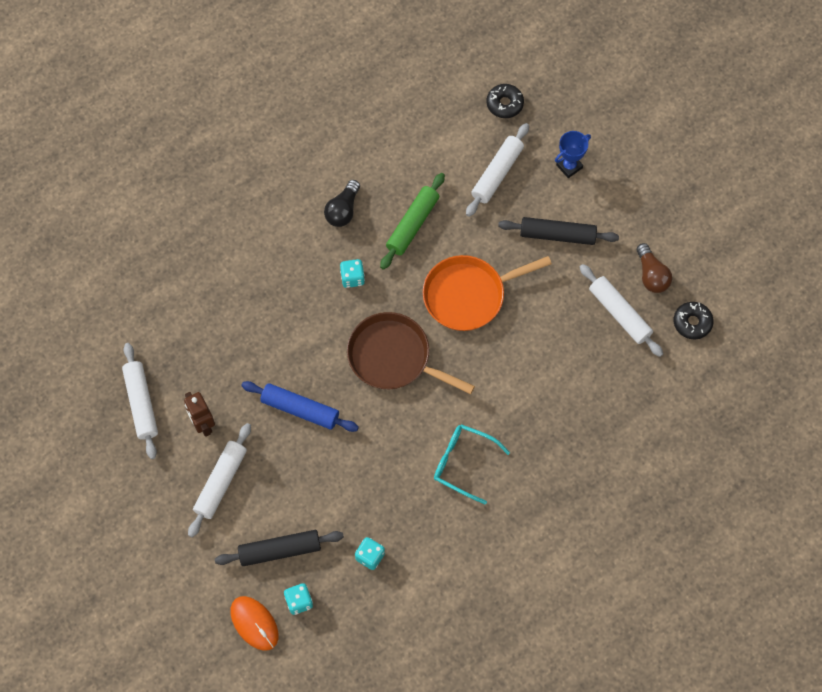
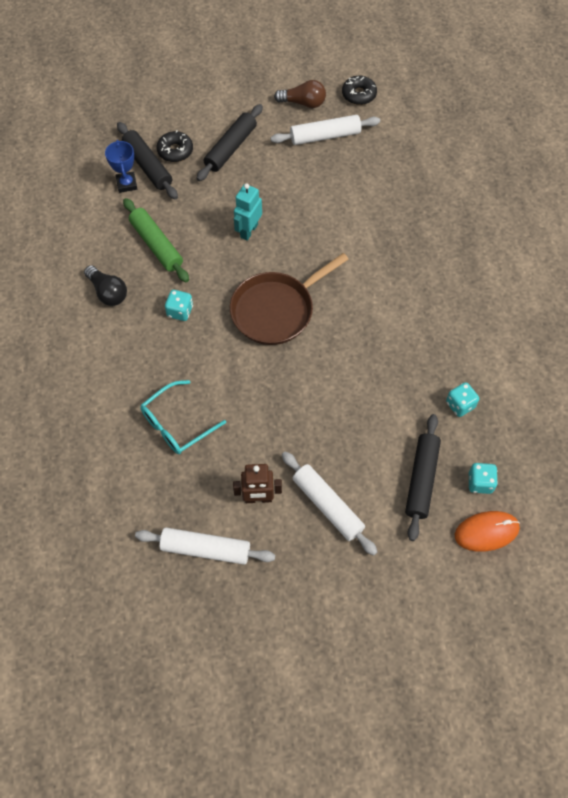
camera: 65 degrees left, 5 degrees down
blue rolling pin [241,381,359,432] -> none
orange pan [423,255,552,331] -> turquoise robot [234,183,262,241]
turquoise glasses [434,424,510,505] -> turquoise glasses moved to [140,380,226,454]
white rolling pin [466,123,529,217] -> black rolling pin [117,122,178,199]
black donut [486,84,524,118] -> black donut moved to [157,130,193,162]
blue trophy [555,131,591,178] -> blue trophy moved to [105,140,137,193]

